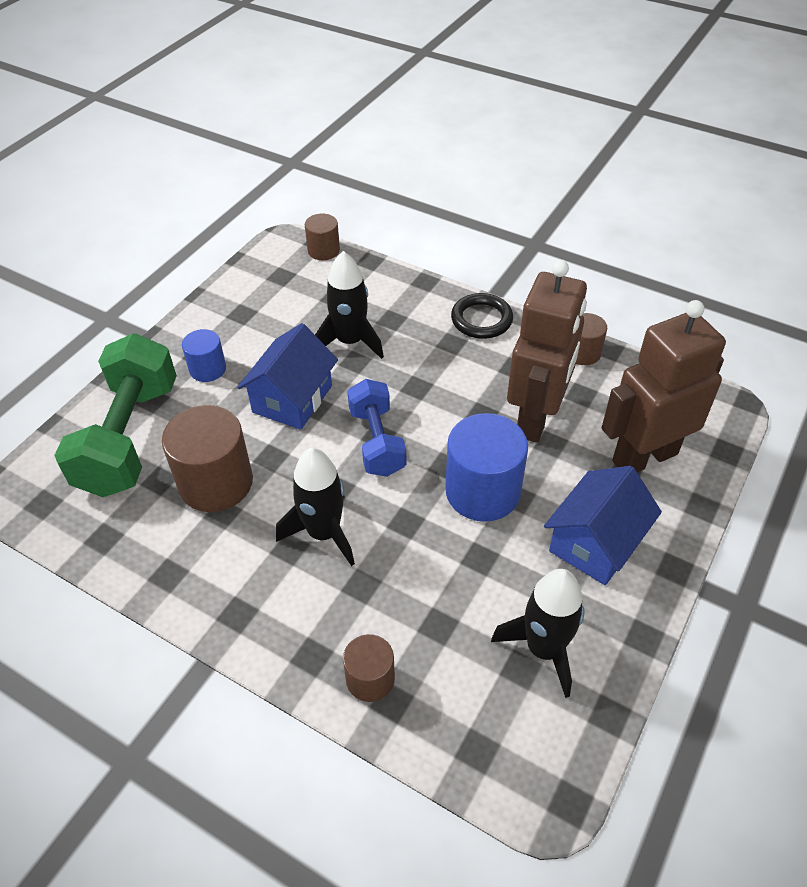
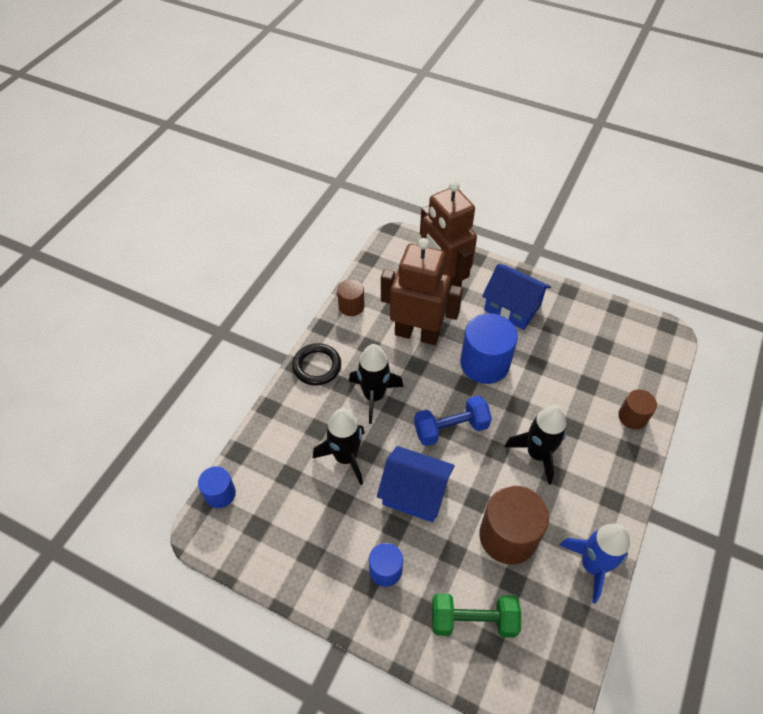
camera: 95 degrees left, 5 degrees up
green dumbbell [54,333,177,497] -> green dumbbell [432,593,521,638], size x0.61
brown cylinder [305,213,340,260] -> blue cylinder [198,466,236,508]
black rocket [491,569,584,698] -> black rocket moved to [349,344,403,424]
none -> blue rocket [560,523,630,603]

